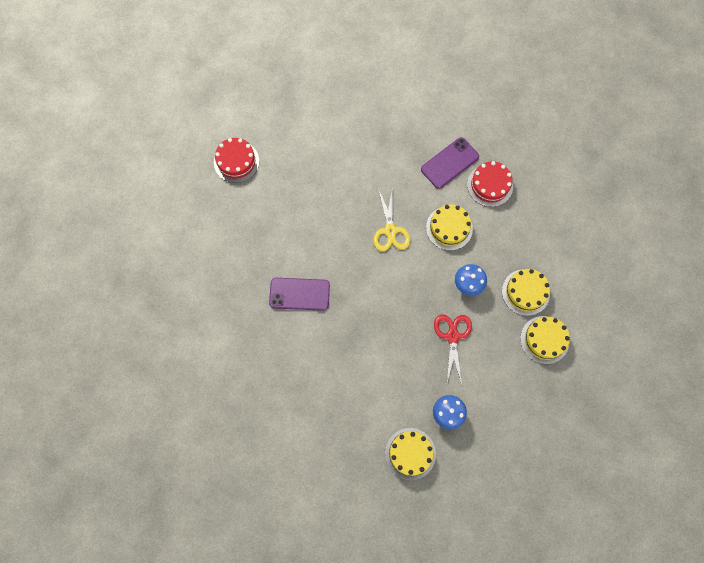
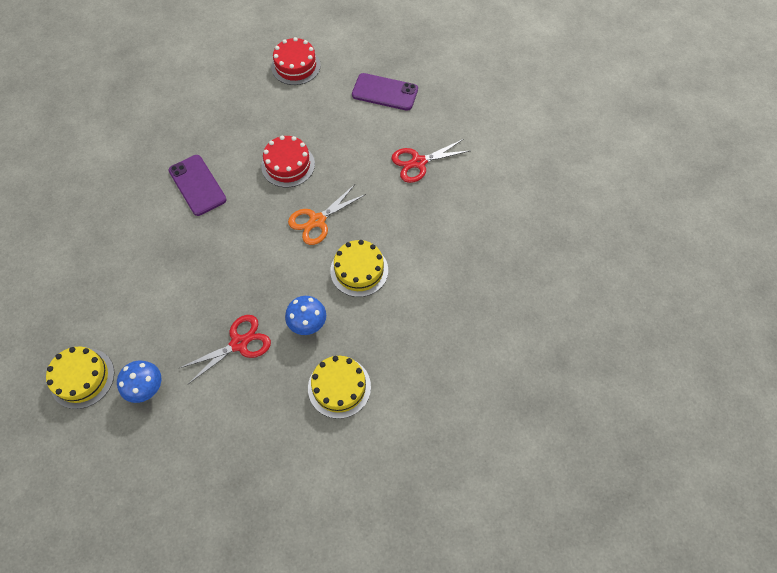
camera: 55 degrees right, 10 degrees down
yellow scissors [373,186,410,251] -> orange scissors [288,184,366,245]
purple phone [421,137,479,189] -> purple phone moved to [352,73,418,111]
red cake [467,161,513,207] -> red cake moved to [261,136,315,187]
yellow cake [520,316,570,364] -> none
none -> red scissors [392,139,471,183]

